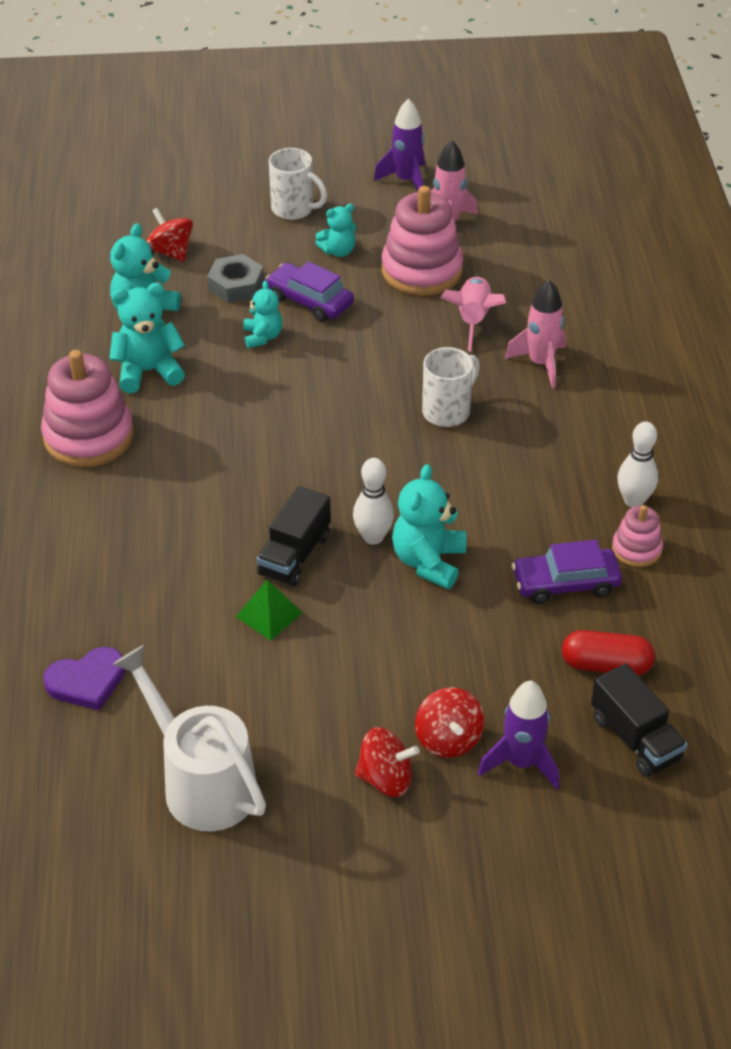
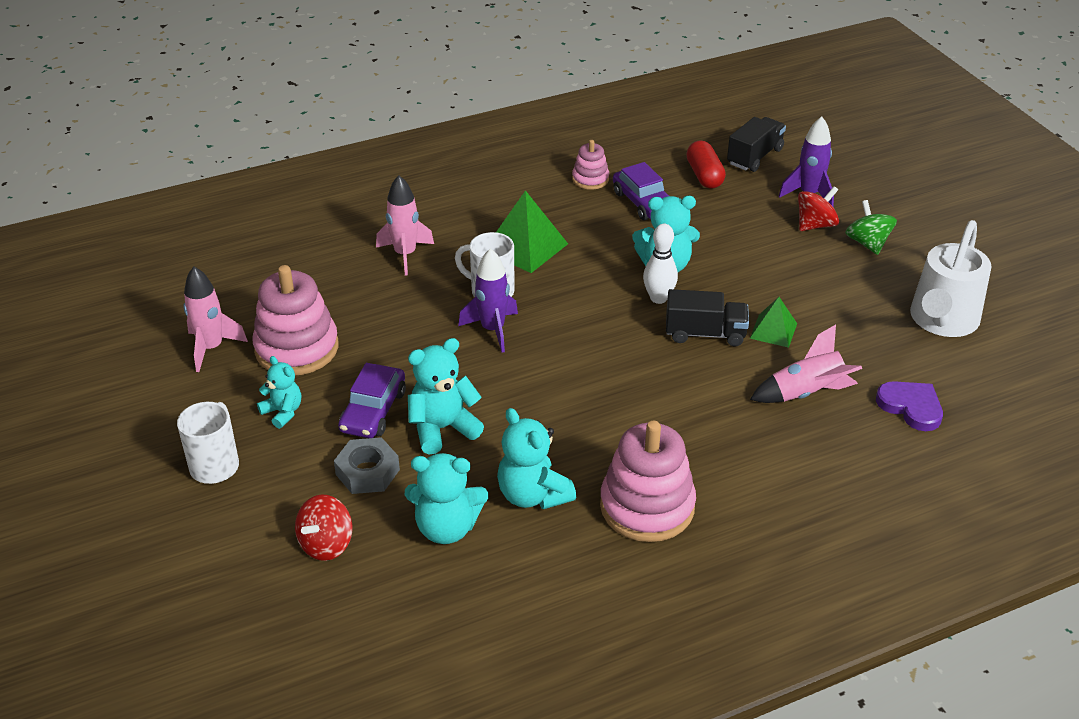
camera: 110 degrees left, 5 degrees down
turquoise teddy bear [243,280,282,348] -> turquoise teddy bear [408,338,484,454], size x1.61
red spinning top [355,727,420,797] -> green spinning top [845,200,897,255]
purple rocket [374,98,425,191] -> purple rocket moved to [458,248,518,353]
pink rocket [440,276,506,351] -> pink rocket moved to [750,325,862,403]
white bowling pin [617,421,658,508] -> none
none -> green pyramid [496,190,568,273]

